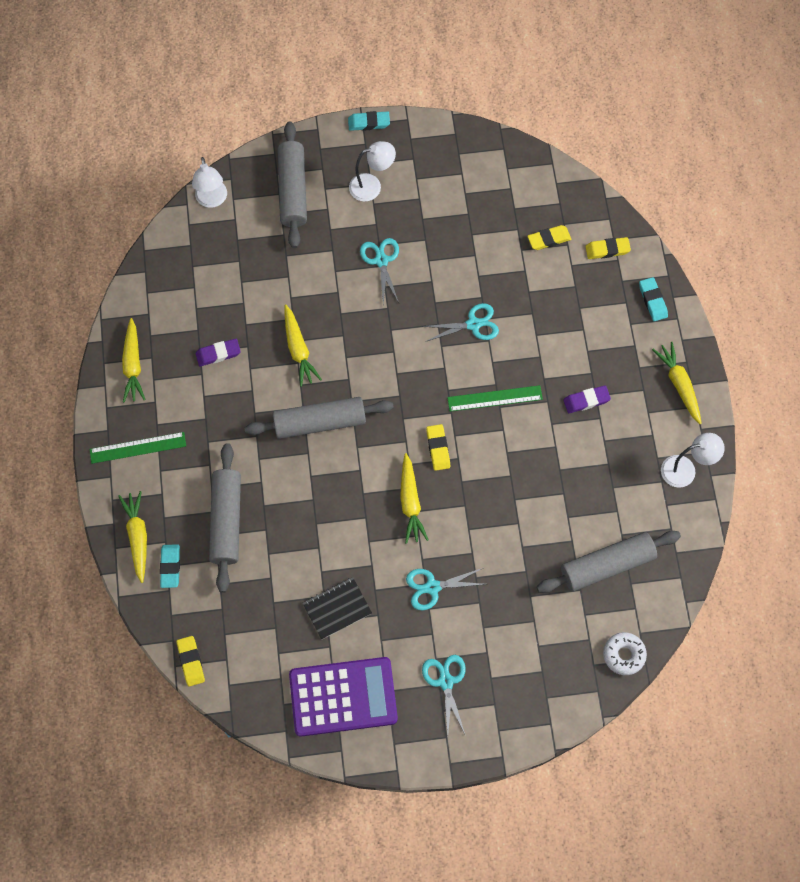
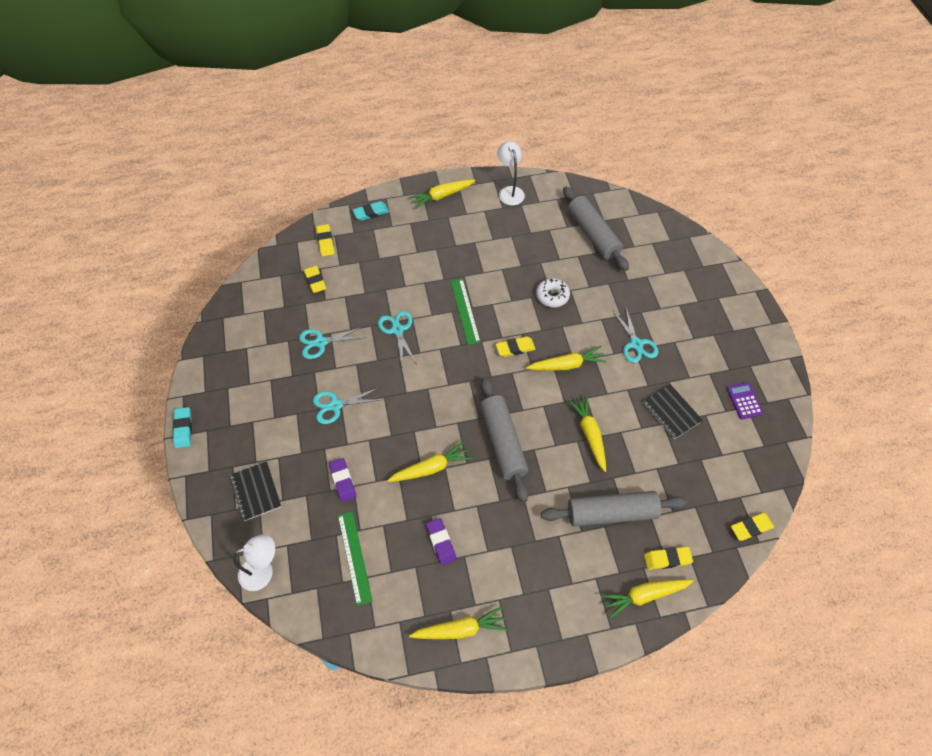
camera: 95 degrees left, 10 degrees down
green ruler [90,432,186,464] -> green ruler moved to [338,511,372,606]
turquoise eraser [160,544,180,588] -> yellow eraser [644,547,693,570]
grey rolling pin [277,121,307,248] -> black notebook [230,461,281,521]
purple calculator [289,657,398,737] -> purple calculator [727,382,763,419], size x0.43
white lamp [349,141,396,202] -> none
turquoise scissors [422,655,466,736] -> turquoise scissors moved to [299,326,366,359]
purple eraser [563,385,611,413] -> purple eraser moved to [329,458,356,502]
white donut [603,632,647,675] -> white donut moved to [536,278,570,307]
none -> yellow carrot [568,395,606,472]

